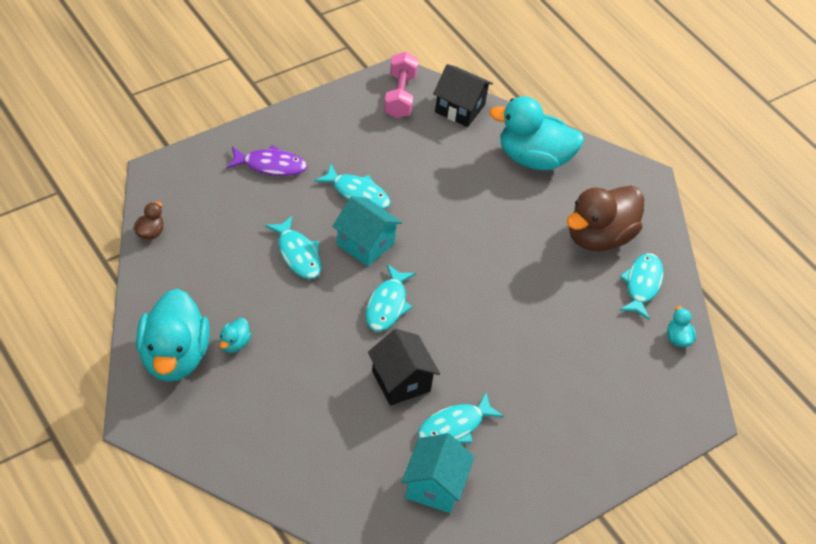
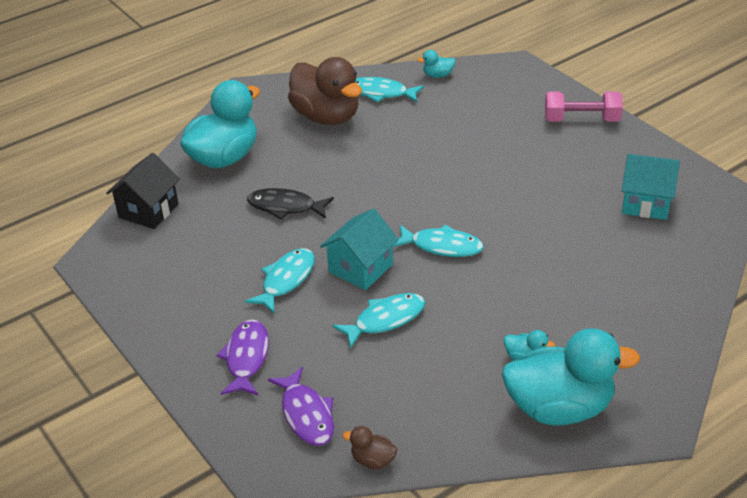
camera: 85 degrees left, 10 degrees down
black house [368,329,440,406] -> none
pink dumbbell [384,52,418,118] -> pink dumbbell moved to [545,91,623,121]
turquoise fish [418,393,504,443] -> none
turquoise duck [489,96,584,170] -> turquoise duck turned 150 degrees counterclockwise [180,80,260,168]
none -> black fish [247,188,334,220]
none -> purple fish [268,367,334,446]

